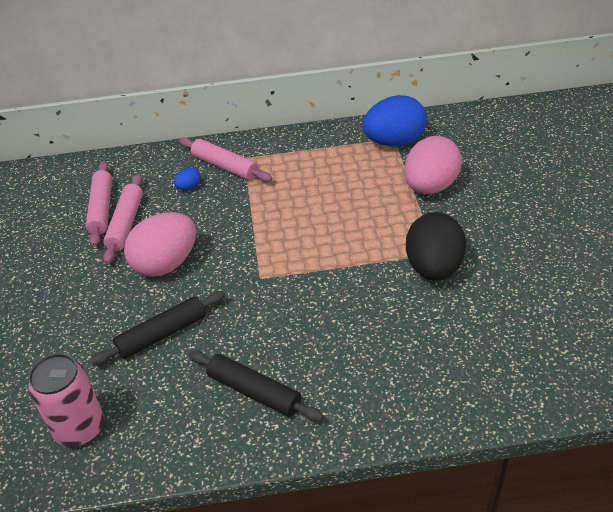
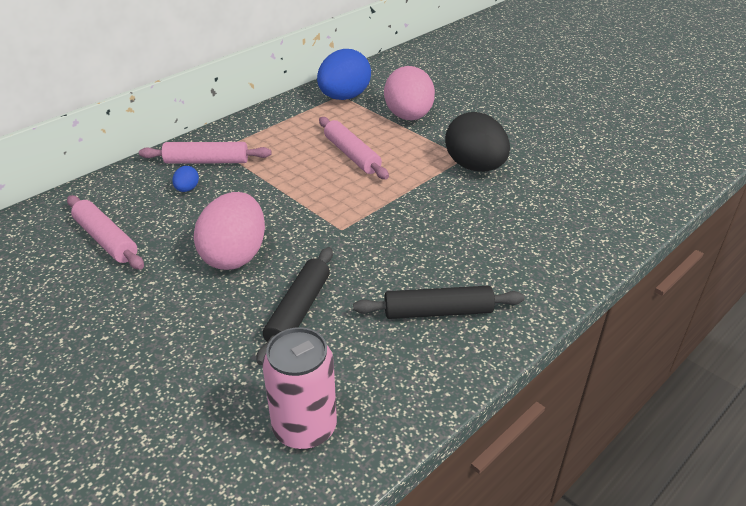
camera: 40 degrees left, 5 degrees down
pink rolling pin [103,174,143,264] -> pink rolling pin moved to [319,117,389,179]

